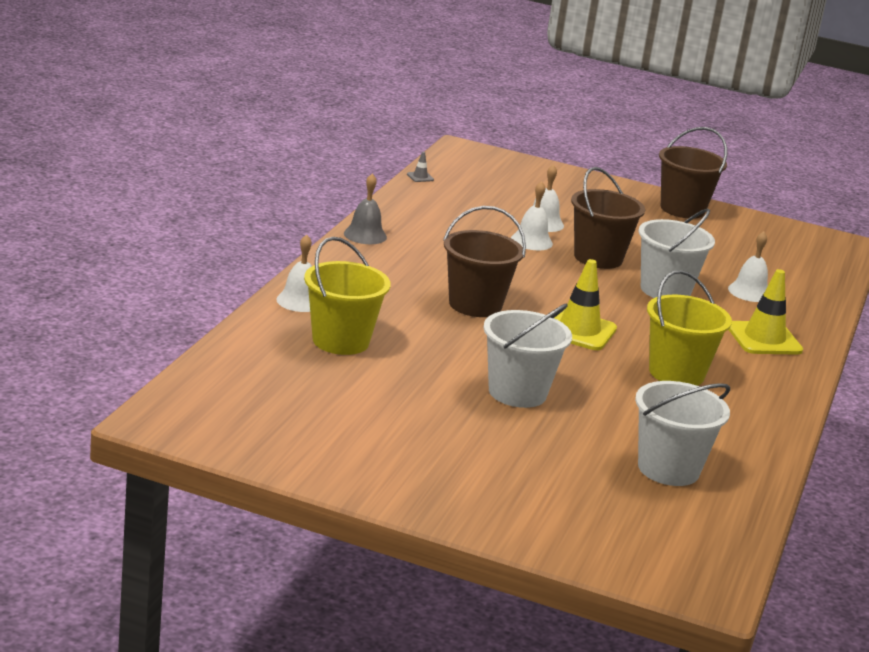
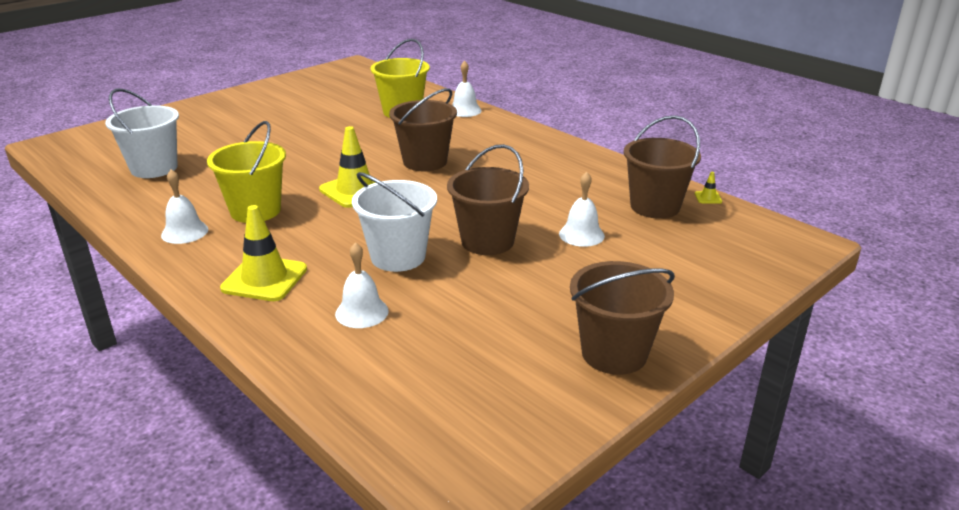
camera: 120 degrees right, 5 degrees up
grey bell [344,173,387,244] -> none
grey traffic cone [407,152,434,182] -> yellow traffic cone [695,172,722,204]
white bucket [483,304,572,408] -> none
white bell [511,181,553,250] -> white bell moved to [161,169,208,244]
none -> brown bucket [624,115,701,219]

